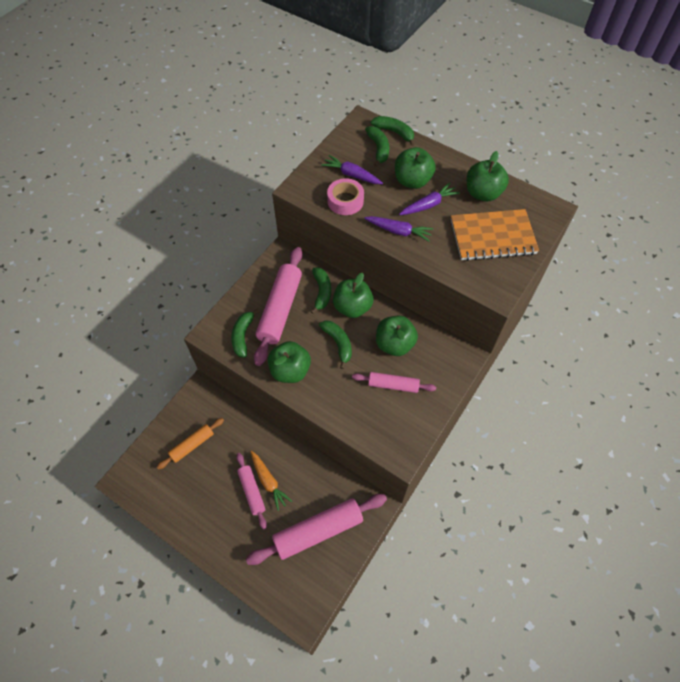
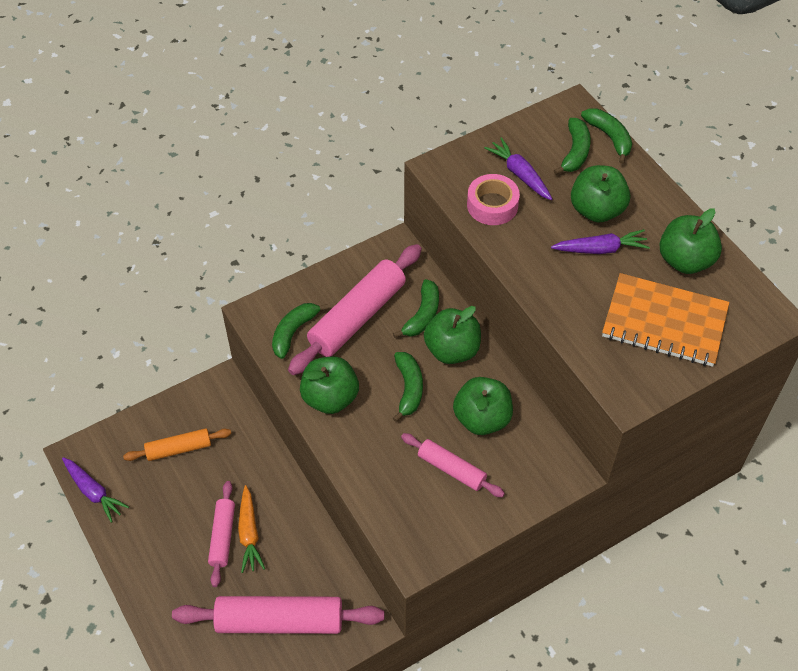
camera: 25 degrees right, 5 degrees down
purple carrot [364,216,433,241] -> purple carrot moved to [62,457,129,523]

